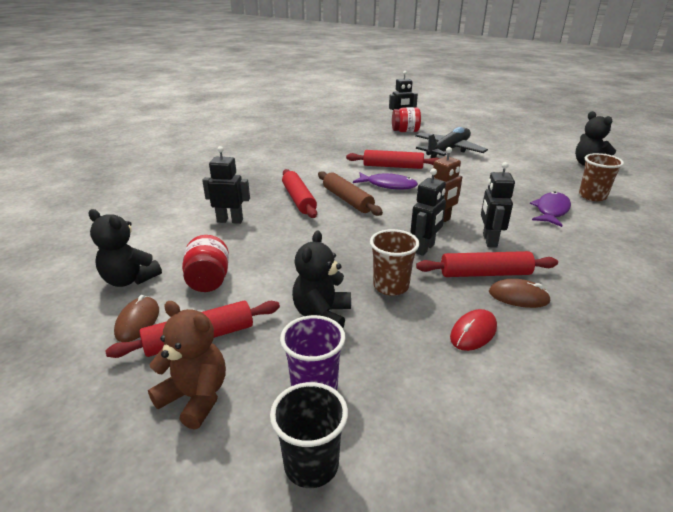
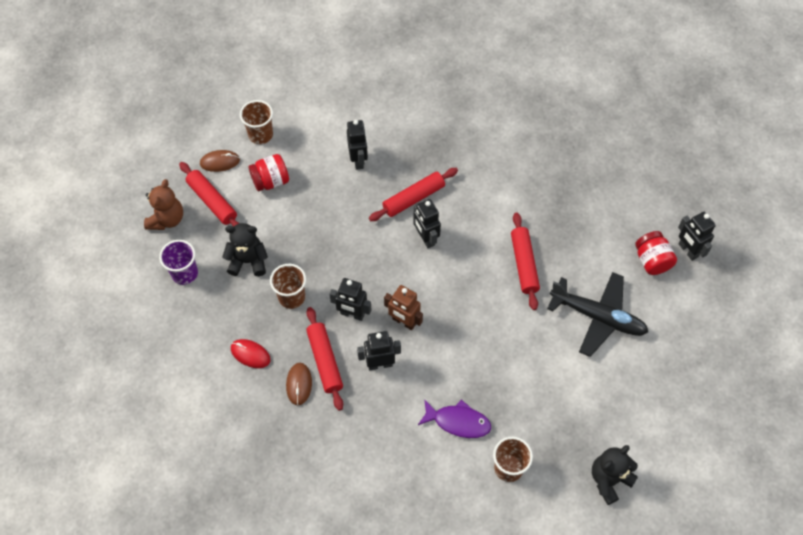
camera: 75 degrees right, 30 degrees up
black teddy bear [89,209,162,287] -> brown cup [240,100,273,144]
black cup [270,382,348,488] -> none
brown rolling pin [318,171,383,216] -> black robot [413,199,441,248]
purple fish [353,172,418,190] -> none

